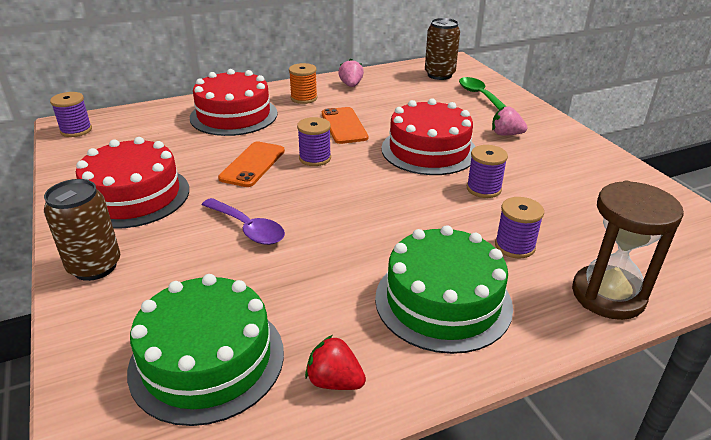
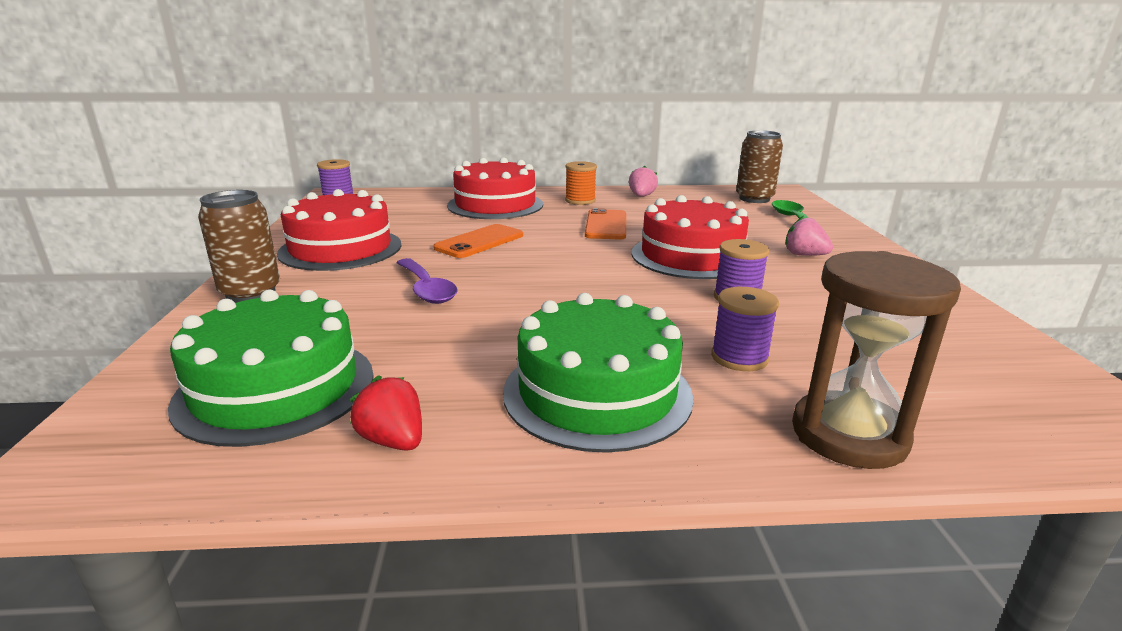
camera: 20 degrees right, 10 degrees down
purple spool [297,117,331,166] -> none

